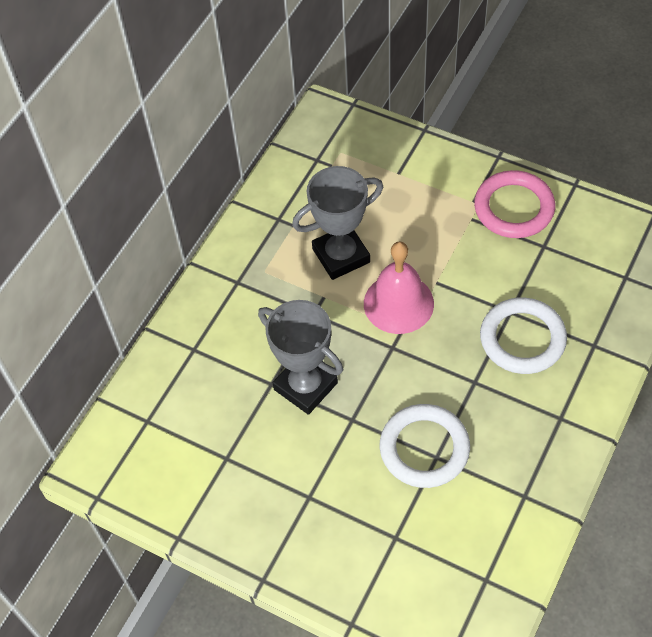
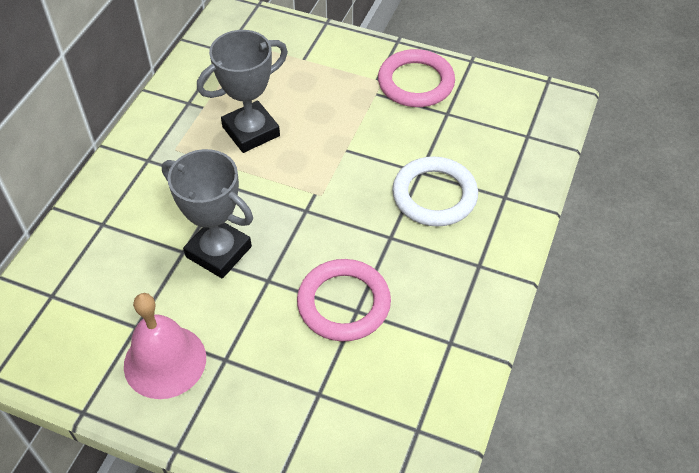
camera: 10 degrees left, 5 degrees down
pink bell [364,242,434,334] -> pink bell moved to [124,293,206,399]
white ring [380,404,470,488] -> pink ring [297,259,391,341]

